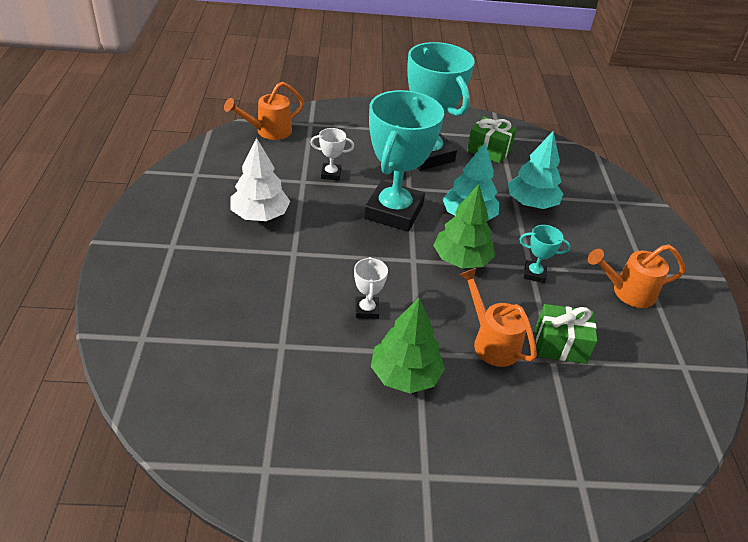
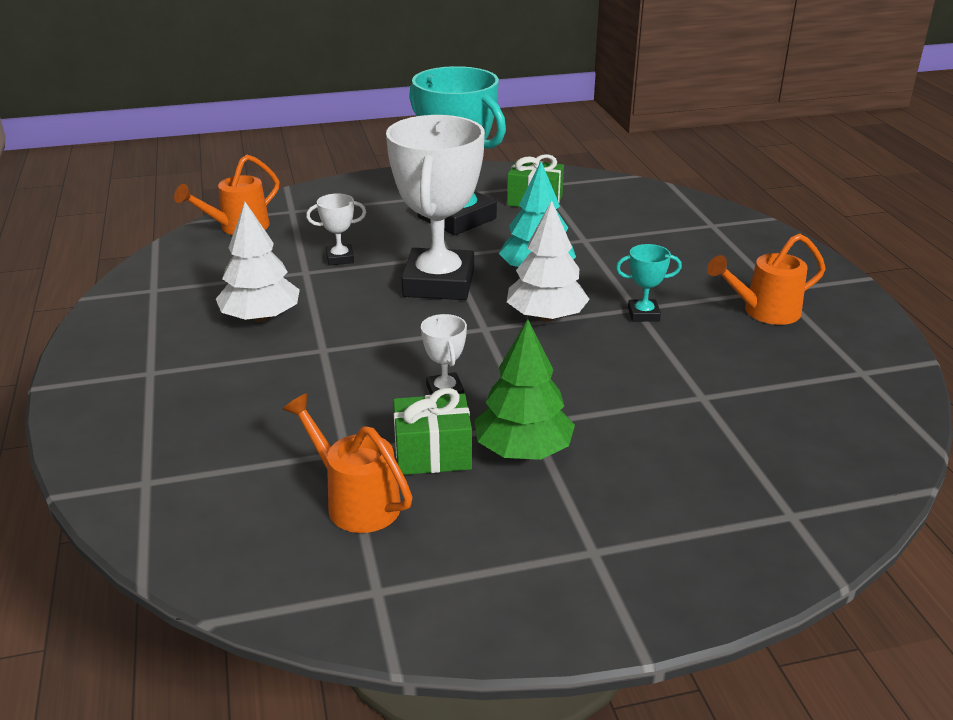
camera: 10 degrees left, 10 degrees down
turquoise trophy [364,90,444,232] -> white trophy [386,115,485,300]
green tree [433,184,495,268] -> white tree [507,201,590,322]
orange watering can [459,268,537,367] -> orange watering can moved to [282,393,413,533]
turquoise tree [508,131,563,209] -> none
green gift [536,304,598,364] -> green gift moved to [393,388,472,475]

